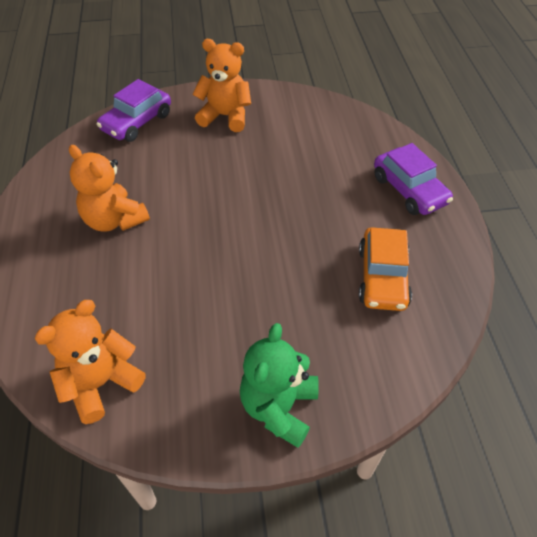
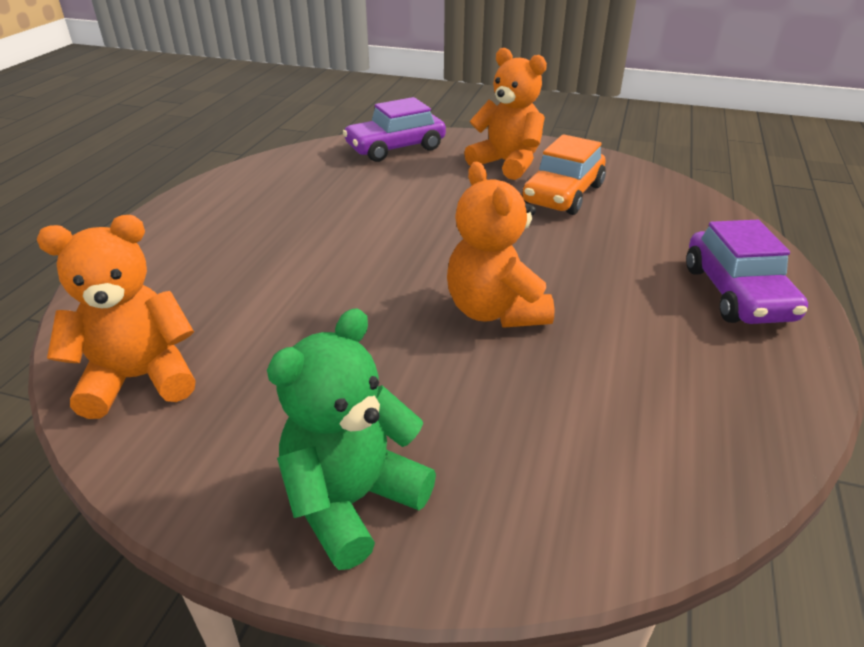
camera: 25 degrees right, 15 degrees down
orange teddy bear [69,145,150,232] -> orange teddy bear moved to [447,162,554,328]
orange car [359,227,412,311] -> orange car moved to [522,134,606,215]

